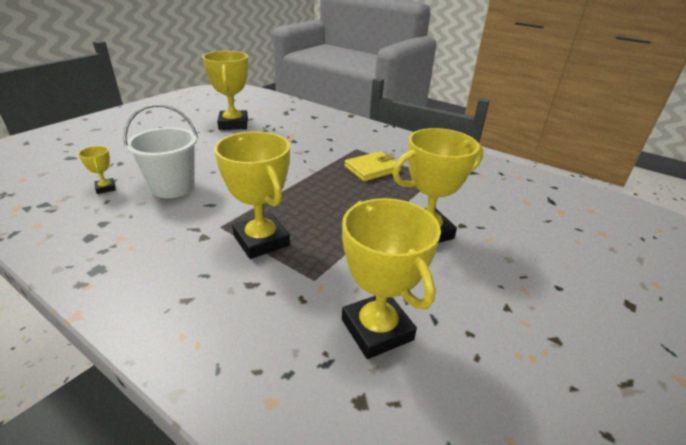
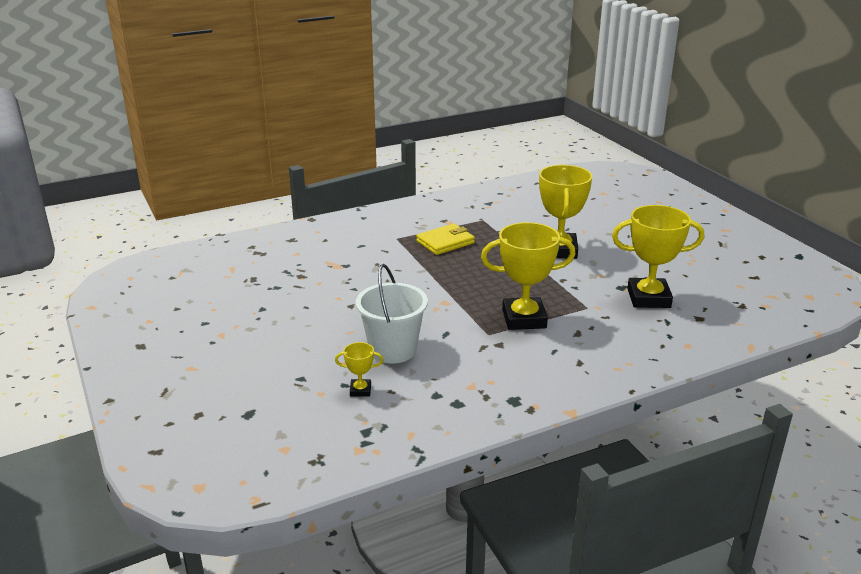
camera: 60 degrees left, 5 degrees down
yellow trophy [202,51,248,130] -> none
yellow wallet [344,151,401,181] -> yellow wallet turned 60 degrees clockwise [416,223,475,255]

